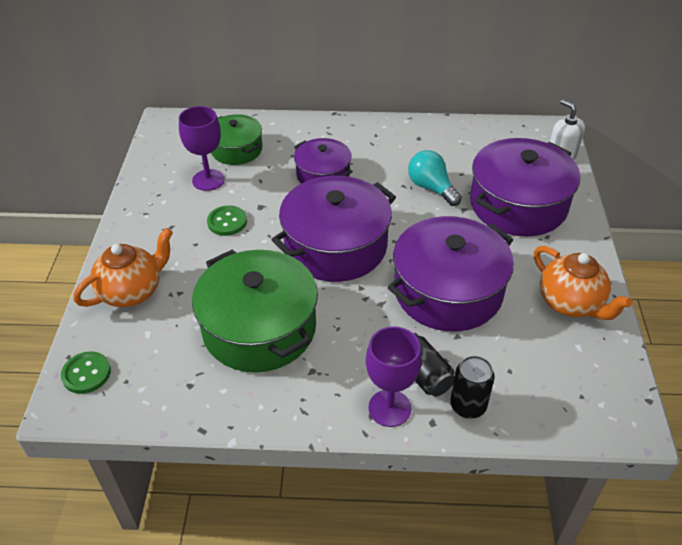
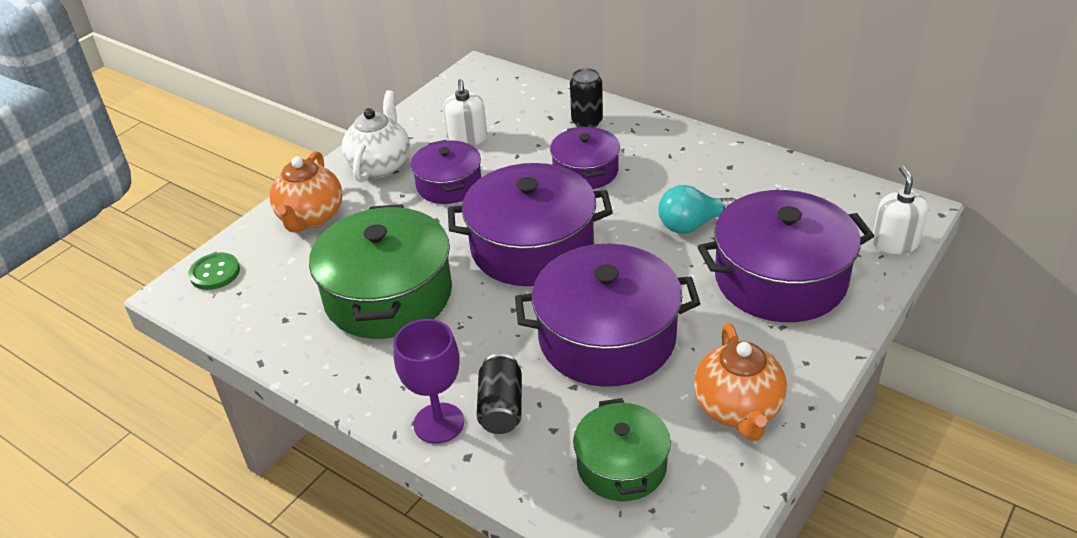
camera: 35 degrees right, 5 degrees down
orange teapot [73,228,173,307] -> orange teapot turned 105 degrees clockwise [269,151,343,232]
purple goblet [179,106,225,191] -> white soap dispenser [443,79,487,146]
green button [207,205,247,236] -> purple pot [411,140,481,204]
green pot [211,114,262,165] -> green pot moved to [573,398,671,501]
turquoise light bulb [408,150,462,206] -> turquoise light bulb turned 105 degrees counterclockwise [658,185,736,234]
black can [450,356,495,419] -> black can moved to [570,68,603,128]
none -> white teapot [342,90,410,182]

